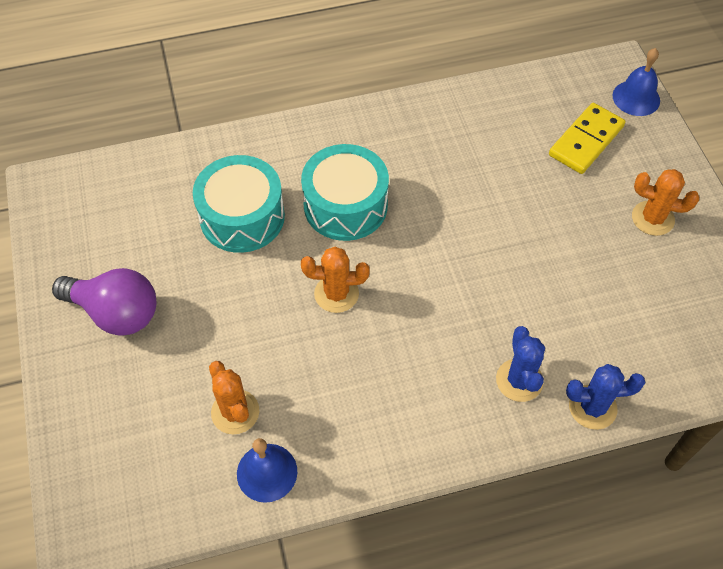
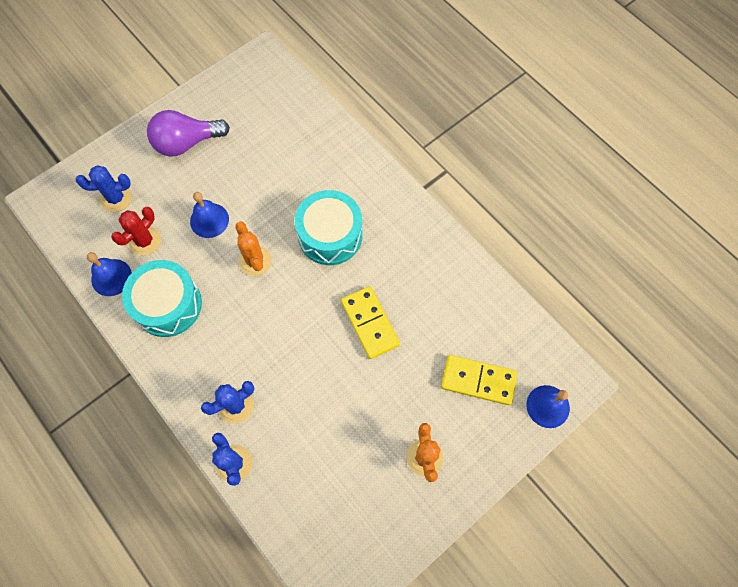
camera: 65 degrees right, 10 degrees up
purple light bulb [52,268,156,336] -> purple light bulb turned 75 degrees clockwise [147,110,230,157]
turquoise drum [193,155,285,253] -> turquoise drum moved to [122,260,202,337]
orange cactus [209,361,259,434] -> red cactus [111,207,161,256]
none -> blue cactus [76,165,132,212]
none -> blue bell [190,192,229,238]
none -> yellow domino [341,286,400,359]

